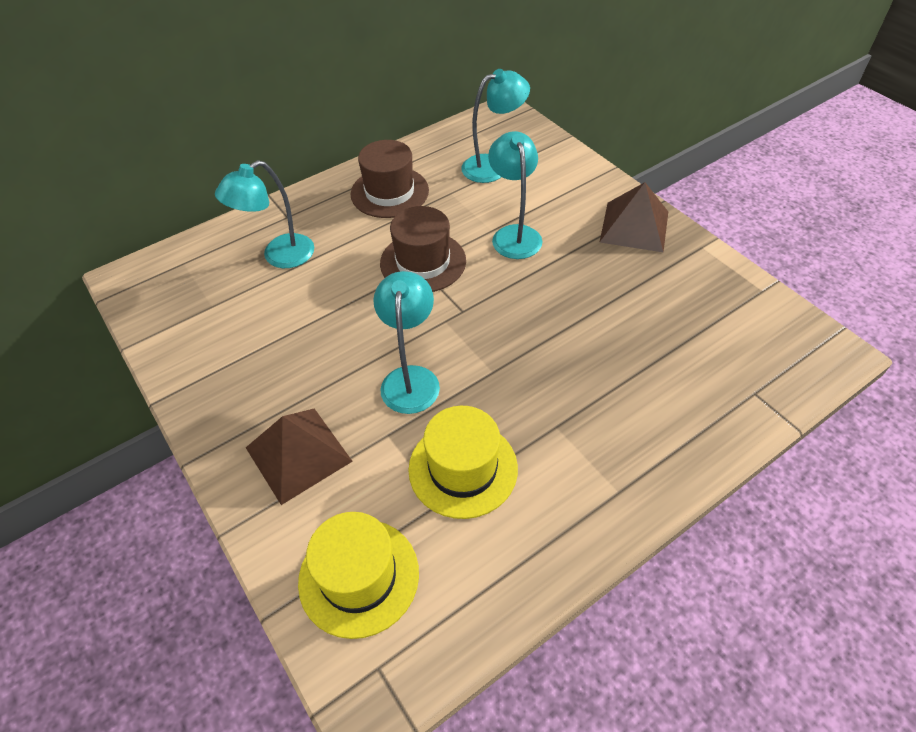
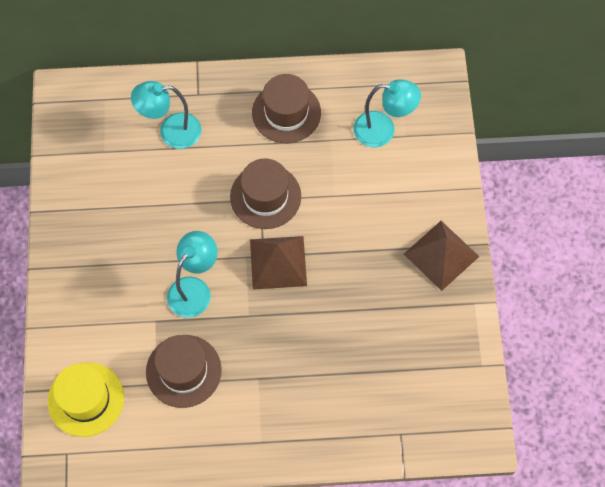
camera: 30 degrees right, 15 degrees up
brown pyramid [246,408,353,505] -> brown pyramid moved to [250,236,307,290]
yellow hat [408,406,518,519] -> brown hat [146,335,222,408]
turquoise lamp [488,131,542,259] -> none

